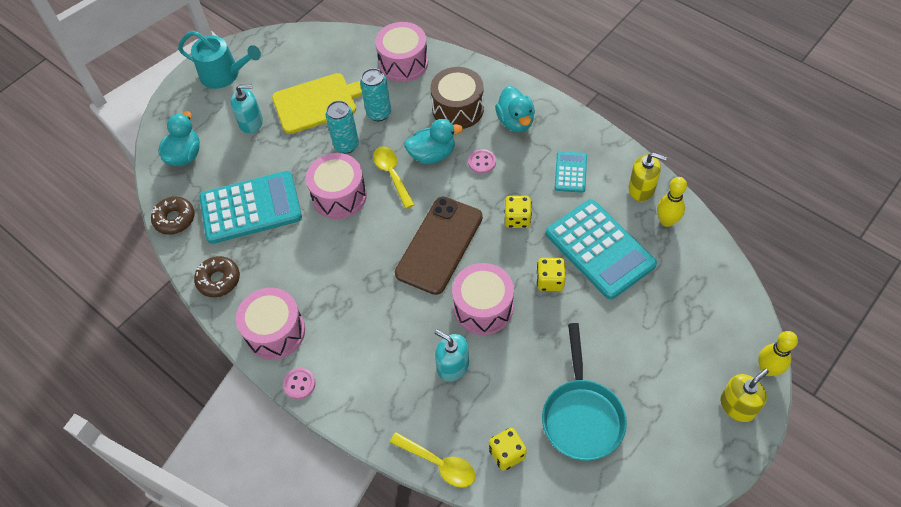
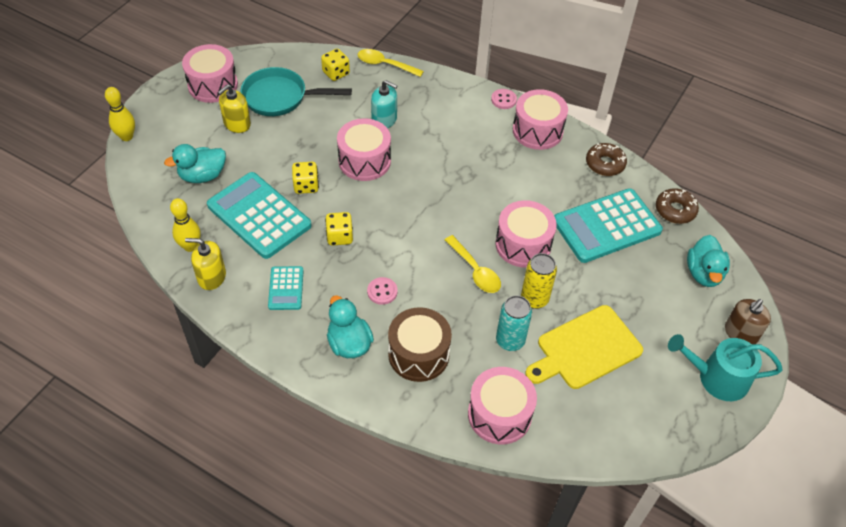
camera: 165 degrees right, 5 degrees down
turquoise soap dispenser [231,84,263,134] -> none
turquoise can [326,101,359,154] -> yellow can [521,253,557,309]
brown phone [395,197,483,295] -> none
turquoise duck [404,119,463,164] -> turquoise duck moved to [164,144,226,183]
turquoise pan [542,323,627,461] -> turquoise pan turned 75 degrees counterclockwise [240,67,352,116]
yellow soap dispenser [720,369,769,422] -> yellow soap dispenser moved to [217,84,251,133]
none -> pink drum [182,44,238,103]
none -> brown soap dispenser [725,299,771,344]

